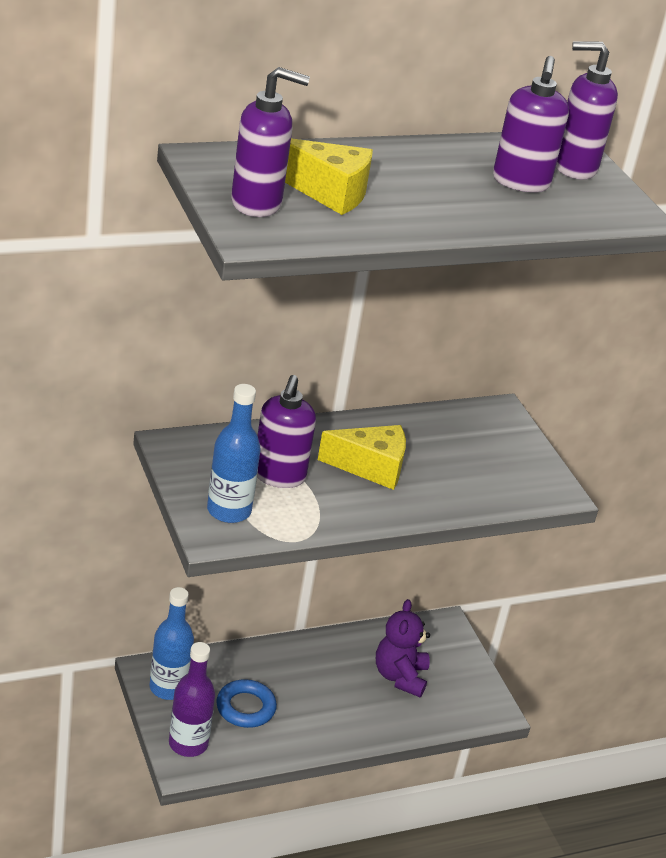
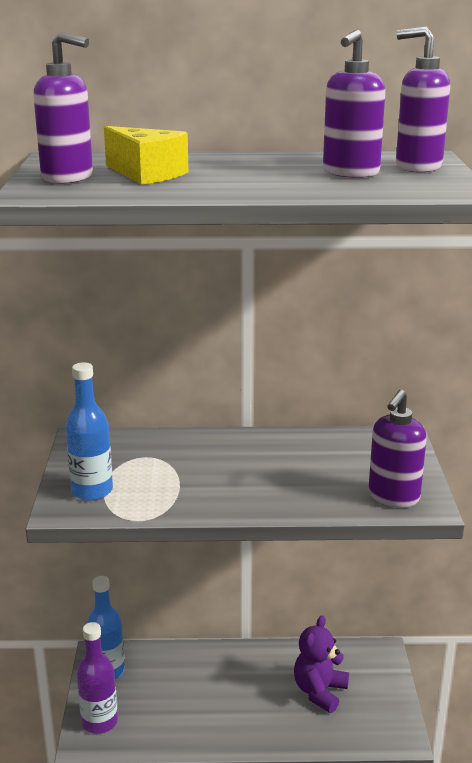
camera: 25 degrees right, 10 degrees down
blue ring [216,679,277,728] -> none
purple soap dispenser [257,375,316,488] -> purple soap dispenser moved to [369,390,426,508]
yellow cheese [318,425,406,490] -> none

